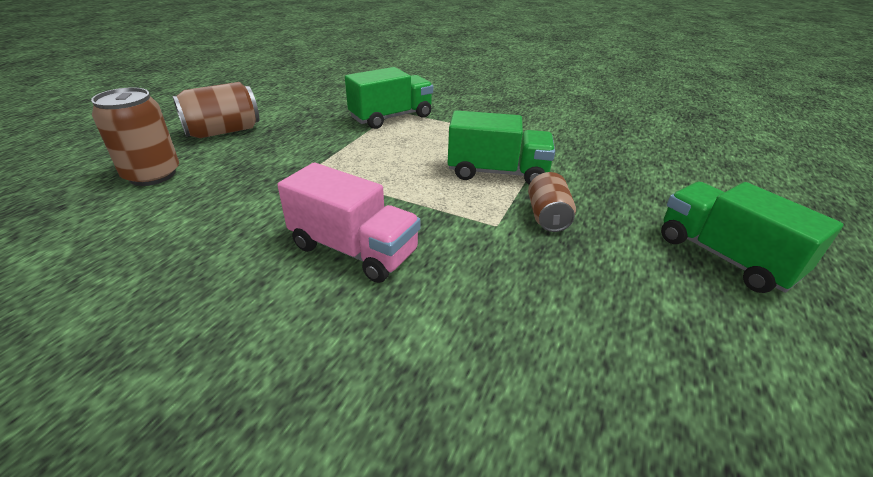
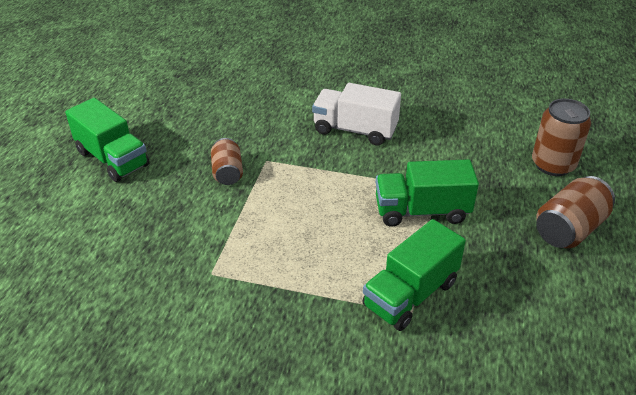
camera: 170 degrees right, 5 degrees up
pink truck [277,162,421,283] -> white truck [312,83,401,146]
green truck [448,110,555,185] -> green truck moved to [376,159,479,227]

